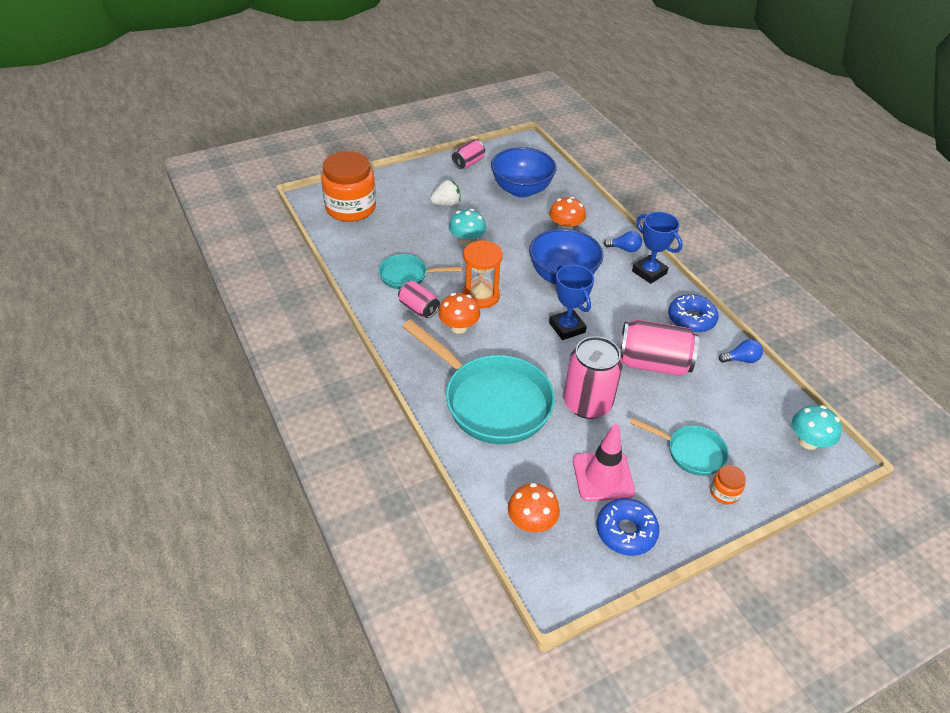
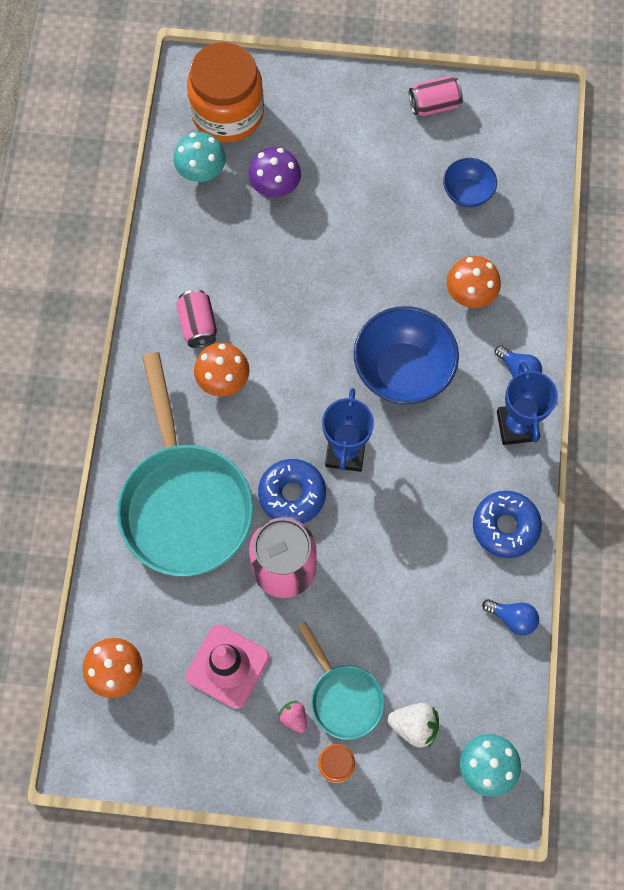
camera: 35 degrees right, 25 degrees up
turquoise pan [378,254,462,289] -> none
white strawberry [430,180,461,206] -> white strawberry moved to [387,703,439,748]
turquoise mushroom [449,209,486,246] -> turquoise mushroom moved to [173,132,226,182]
orange hourglass [462,240,503,309] -> none
blue bowl [491,147,557,198] -> blue bowl [443,158,497,208], size x0.55
blue donut [597,498,660,556] -> blue donut moved to [258,459,326,524]
pink can [619,320,699,376] -> none
none -> purple mushroom [248,147,301,197]
none -> pink strawberry [278,700,307,733]

